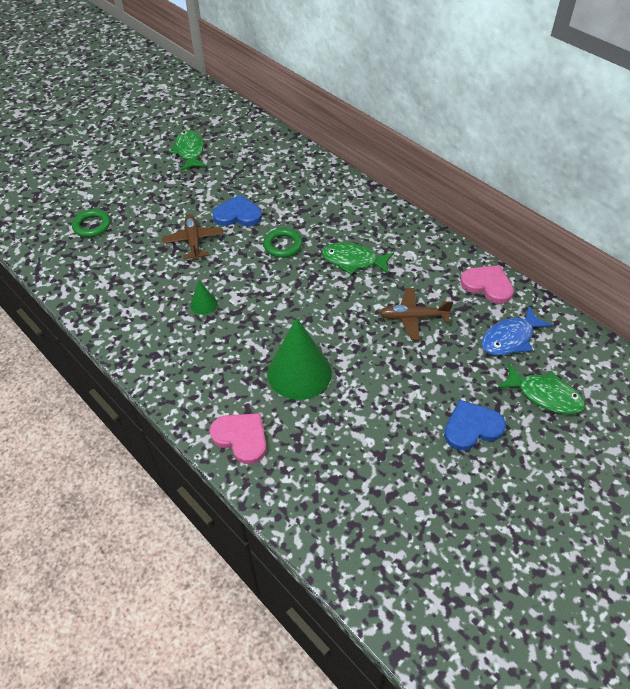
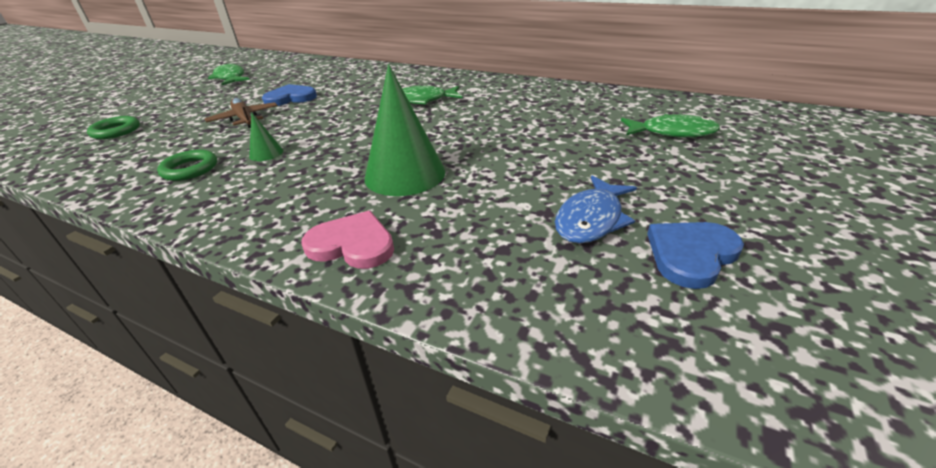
camera: 20 degrees left, 15 degrees down
green ring [263,228,302,258] -> green ring moved to [157,149,217,181]
brown plane [379,288,453,340] -> none
blue heart [444,400,506,451] -> blue heart moved to [647,222,744,289]
pink heart [460,265,514,304] -> none
blue fish [481,306,552,356] -> blue fish moved to [555,176,637,244]

